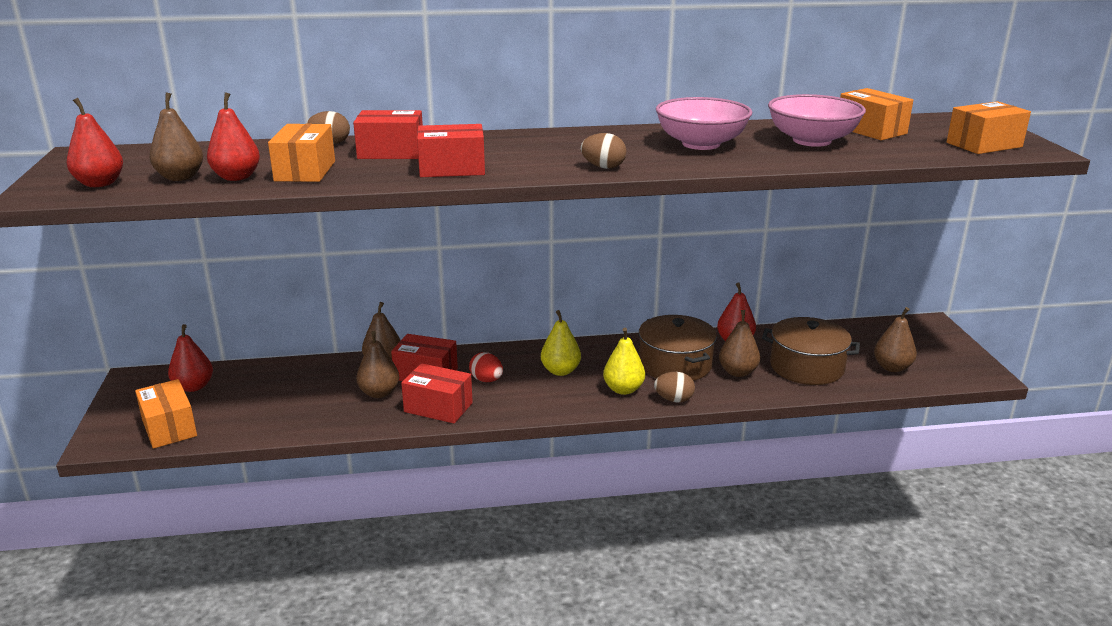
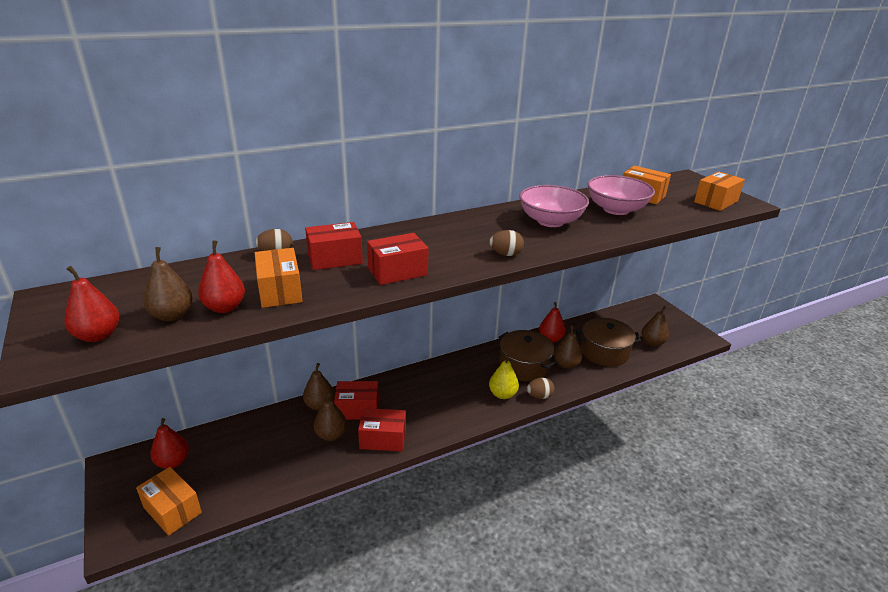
camera: 20 degrees left, 5 degrees up
red egg [469,352,503,382] -> none
yellow pear [541,310,581,376] -> none

